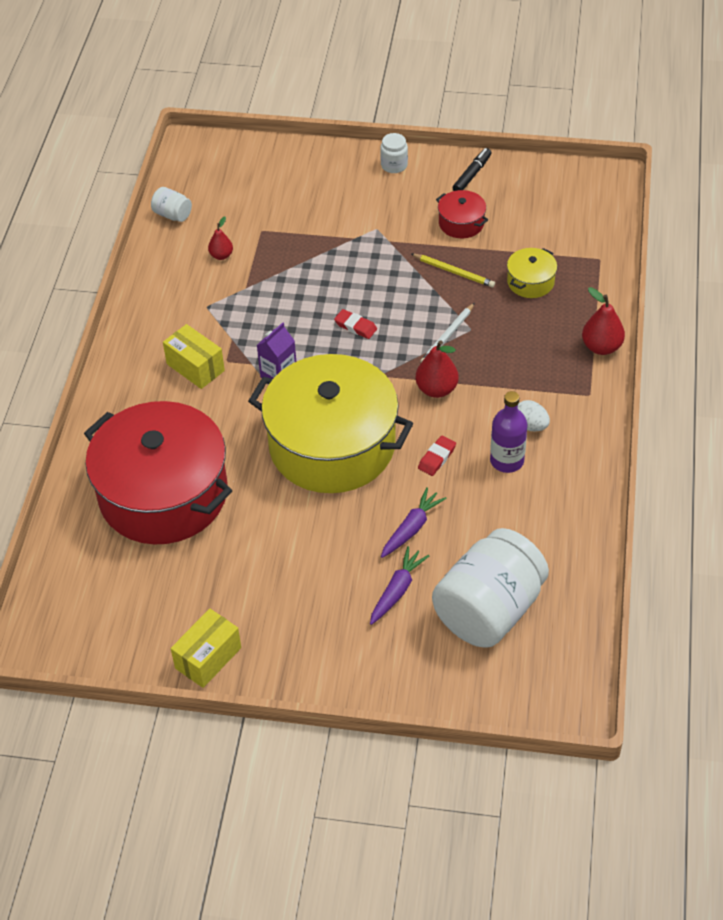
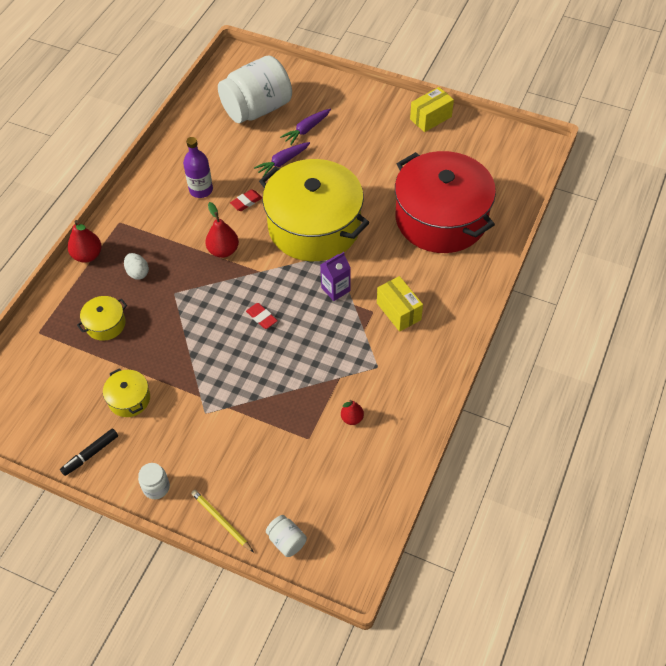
camera: 165 degrees left, 5 degrees up
white jar [151,187,192,222] -> white jar moved to [266,515,307,557]
yellow pencil [411,254,495,288] -> yellow pencil moved to [191,490,254,553]
white pencil [420,303,475,362] -> none
red pot [436,190,488,238] -> yellow pot [103,368,150,417]
white egg [518,400,550,431] -> white egg moved to [124,253,149,279]

